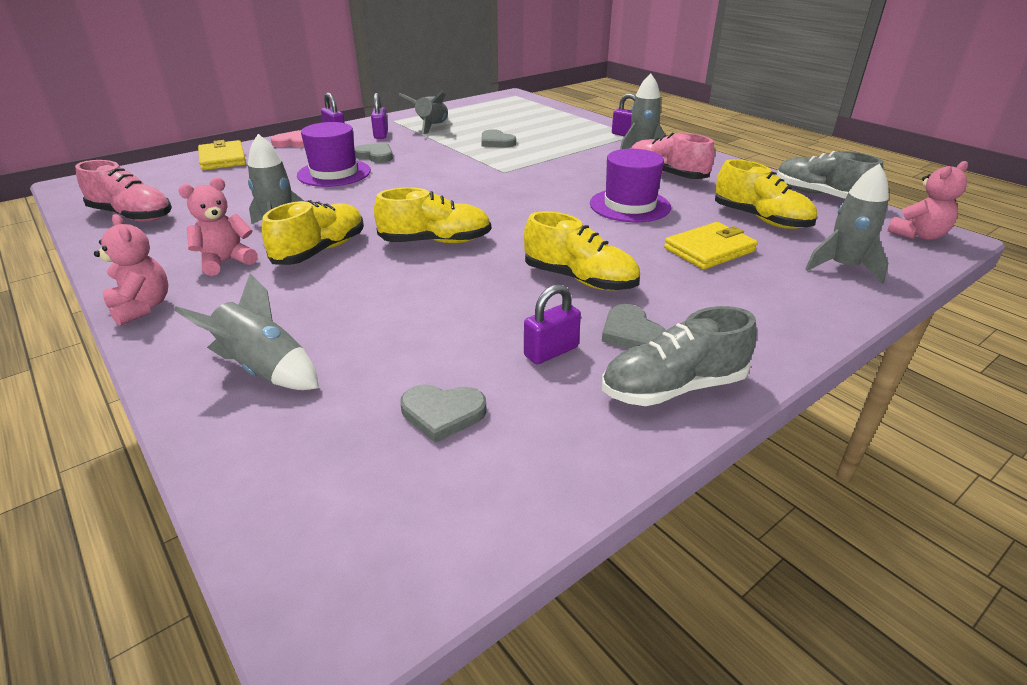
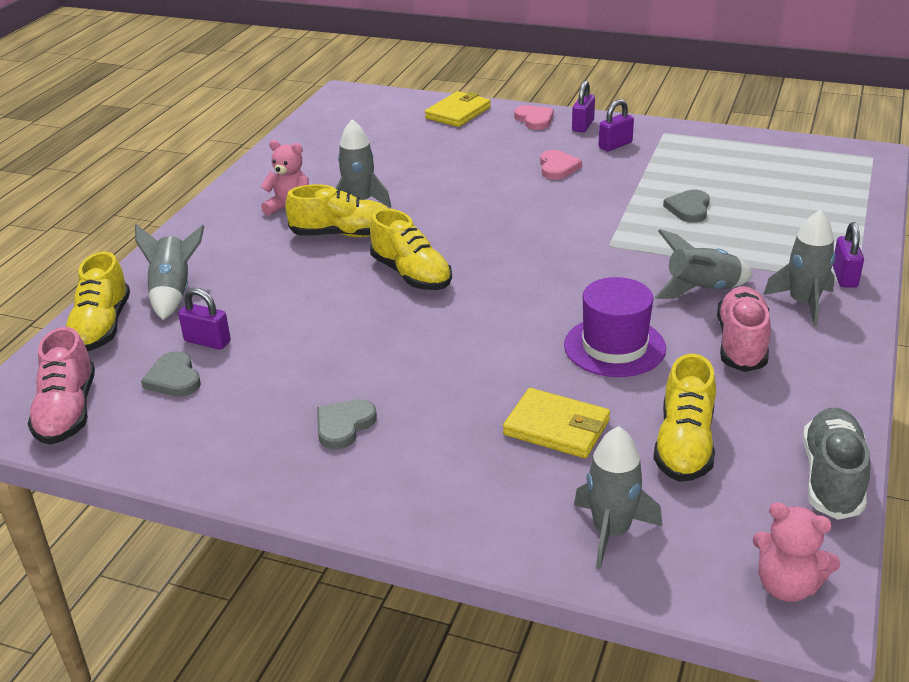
camera: 60 degrees right, 0 degrees up
pink shoe [75,160,172,222] -> pink shoe moved to [28,327,95,445]
pink teddy bear [94,214,168,326] -> none
purple hat [297,122,371,187] -> none
grey heart [354,143,393,163] -> pink heart [540,150,582,180]
grey rocket [398,90,448,134] -> grey rocket moved to [654,229,753,299]
yellow shoe [524,211,640,291] -> yellow shoe moved to [66,251,130,351]
purple padlock [524,284,581,364] -> purple padlock moved to [178,288,231,350]
grey shoe [602,306,757,406] -> none

